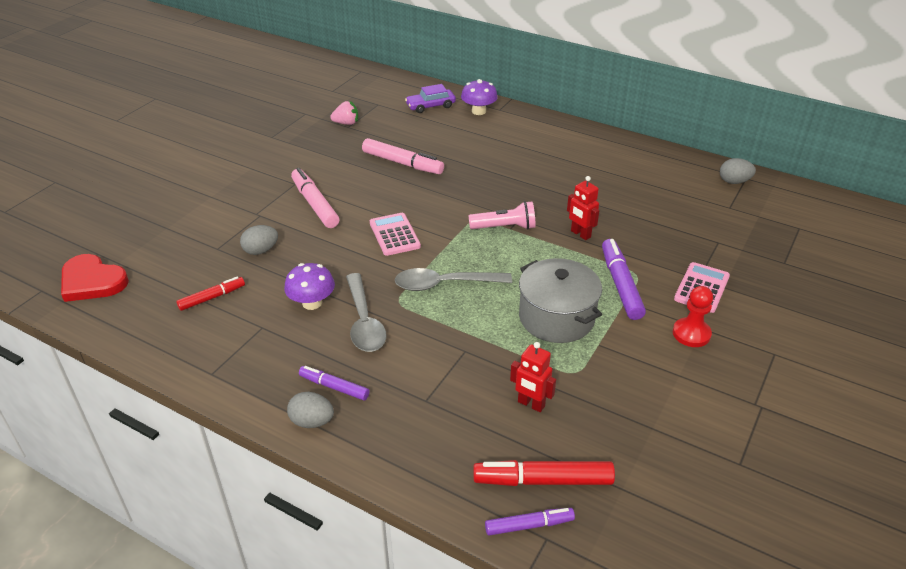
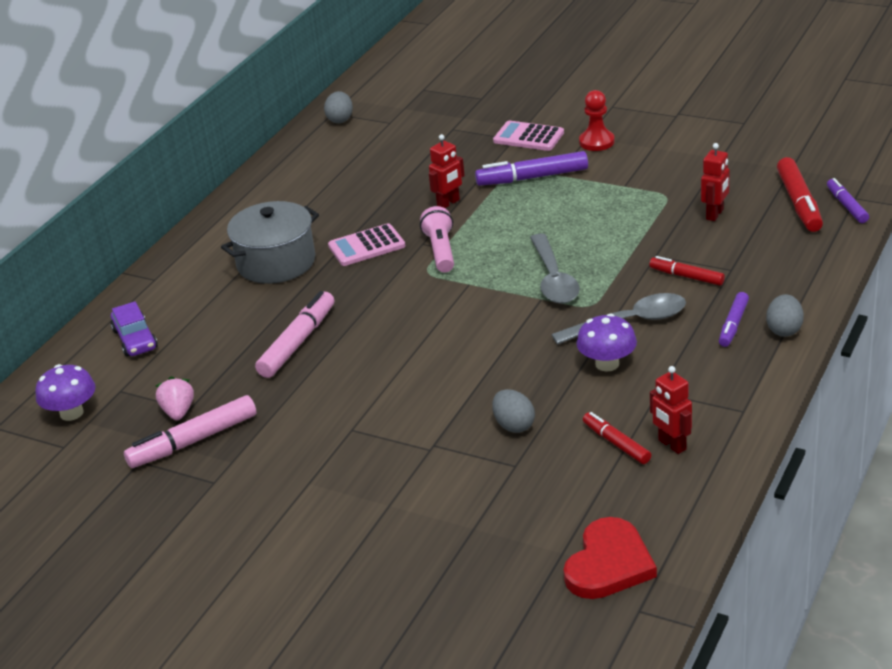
camera: 90 degrees left, 5 degrees down
pink marker [291,168,339,228] -> pink marker moved to [124,395,256,468]
pink calculator [370,213,421,256] -> pink calculator moved to [328,223,405,266]
purple mushroom [461,79,498,115] -> purple mushroom moved to [35,364,95,421]
grey pot [519,258,602,343] -> grey pot moved to [221,201,319,284]
none -> red marker [650,256,725,286]
none -> red robot [650,366,692,454]

